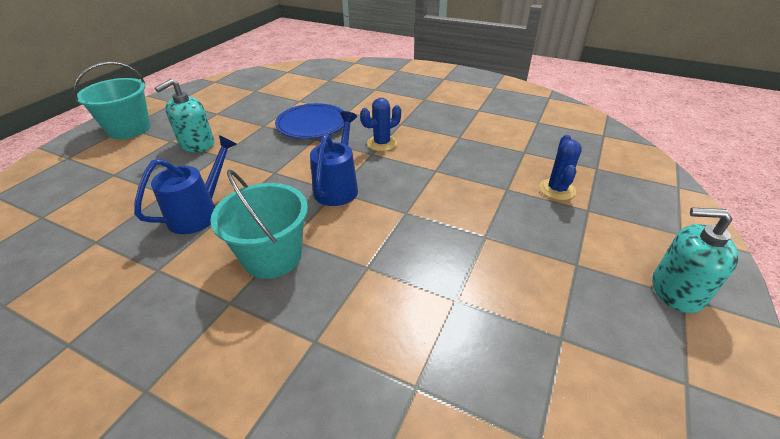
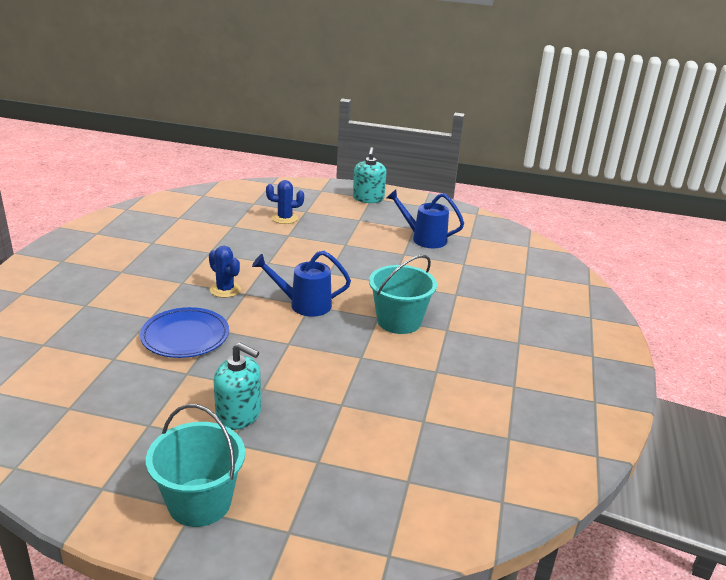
camera: 105 degrees left, 10 degrees down
blue watering can [134,135,237,234] -> blue watering can moved to [387,189,464,248]

